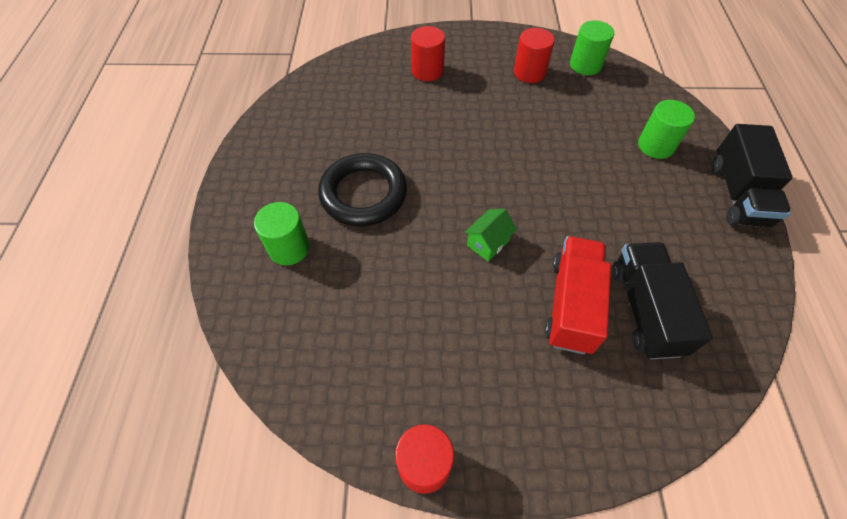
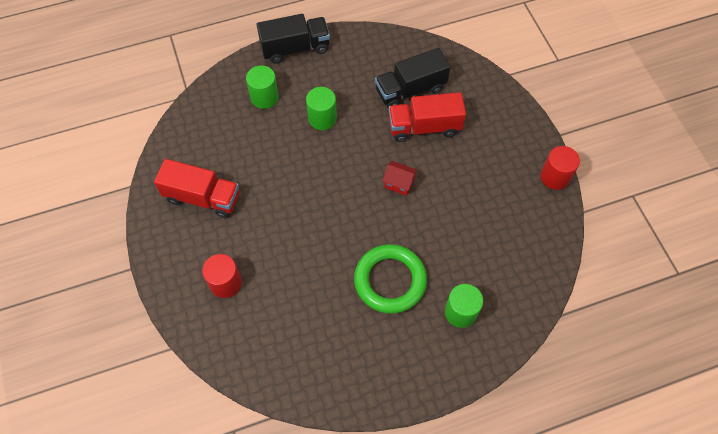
camera: 110 degrees left, 5 degrees up
black ring [318,153,407,226] -> green ring [354,244,427,314]
green house [464,209,517,262] -> red house [382,161,418,196]
red cylinder [514,28,555,83] -> red truck [154,159,240,218]
green cylinder [570,20,614,75] -> green cylinder moved to [306,87,337,130]

